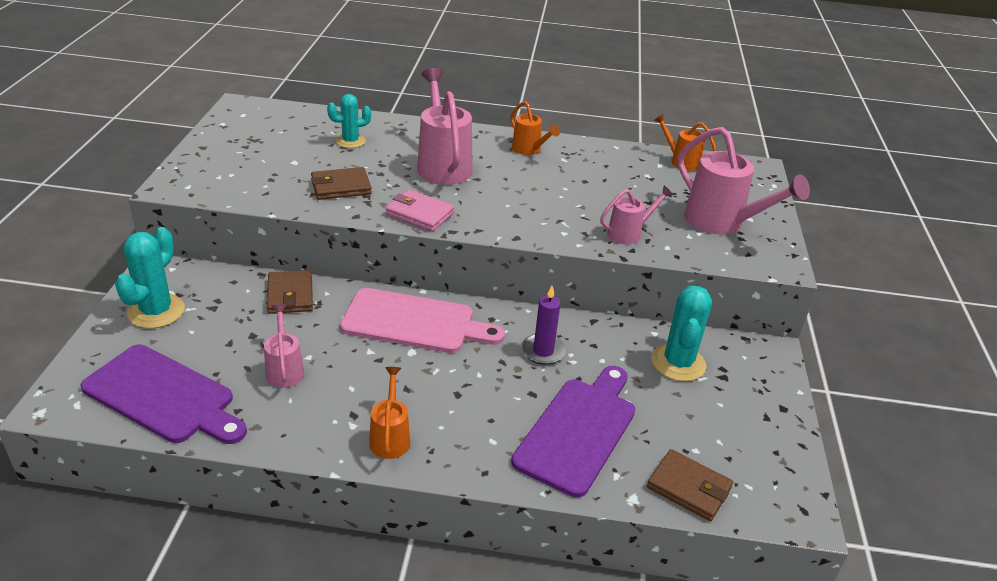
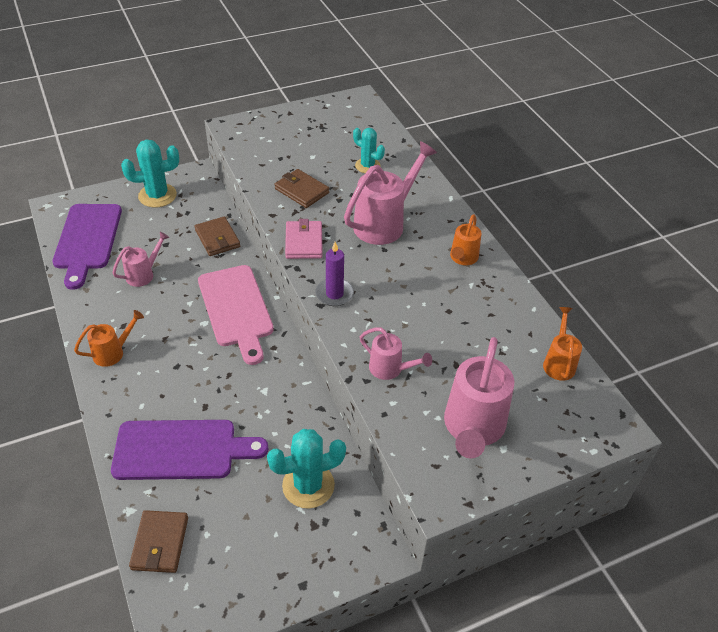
camera: 60 degrees right, 10 degrees up
brown wallet [267,270,313,314] -> brown wallet turned 75 degrees counterclockwise [195,216,240,256]
purple candle [521,286,566,365] -> purple candle moved to [315,242,354,306]

